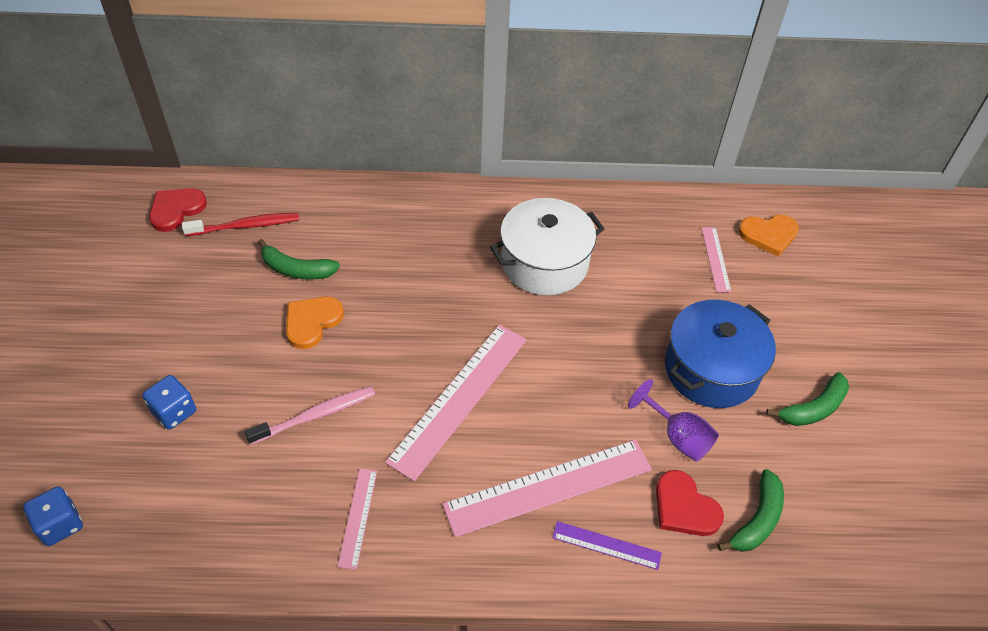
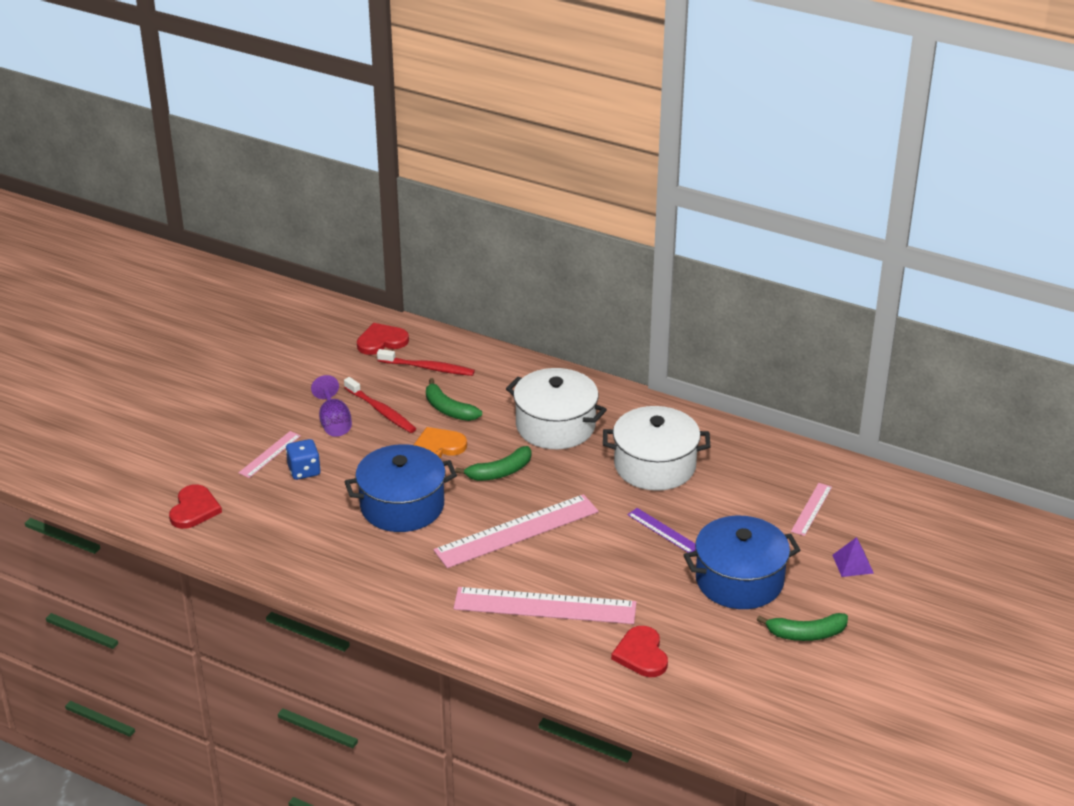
camera: 30 degrees right, 15 degrees down
blue dice [23,486,83,546] -> red heart [169,484,222,529]
pink toothbrush [245,386,375,445] -> blue pot [344,444,457,532]
pink ruler [338,468,377,570] -> pink ruler moved to [238,431,301,478]
purple ruler [552,521,662,570] -> purple ruler moved to [627,508,696,553]
purple goblet [628,379,719,462] -> purple goblet moved to [311,375,352,437]
green banana [718,469,784,552] -> green banana moved to [455,446,531,481]
orange heart [738,214,799,256] -> none
none -> red toothbrush [344,377,416,433]
none -> white pot [506,368,607,449]
none -> purple pyramid [832,537,874,577]

